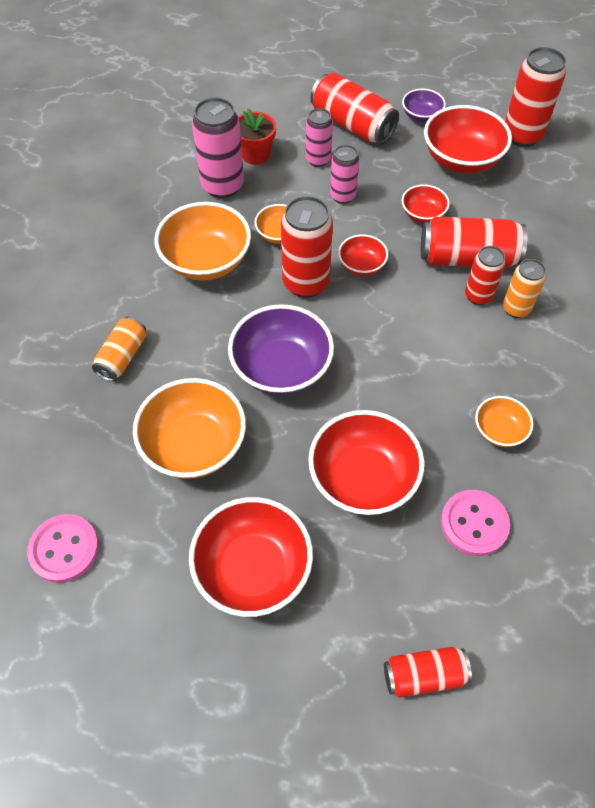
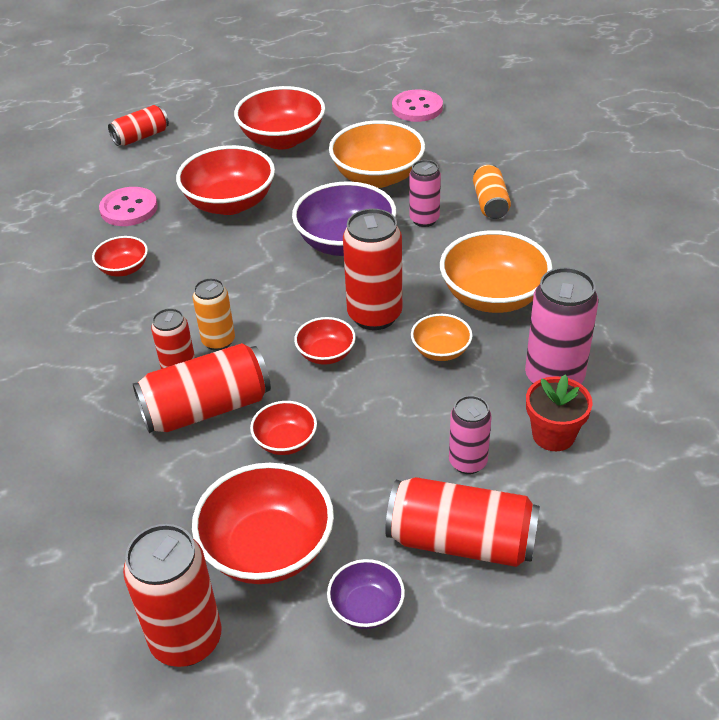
camera: 155 degrees right, 15 degrees down
pink can [330,145,360,204] -> pink can moved to [410,160,441,227]
orange bowl [475,396,533,447] -> red bowl [92,236,148,277]
orange can [503,259,546,318] -> orange can moved to [193,278,235,351]

